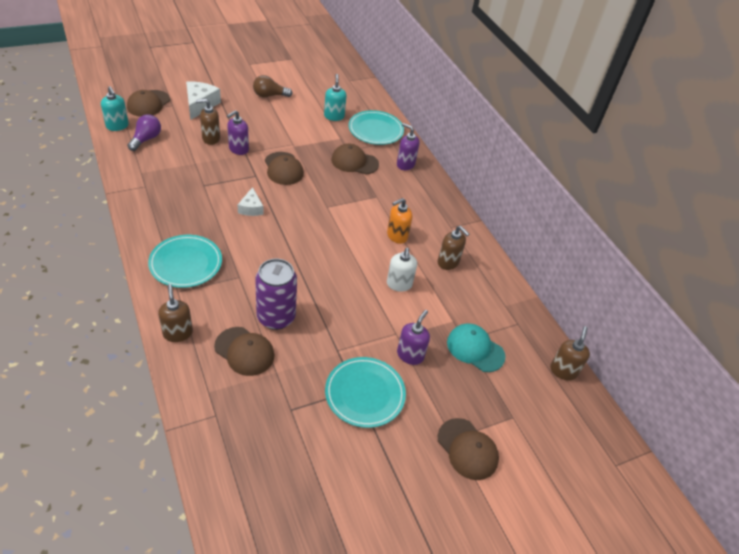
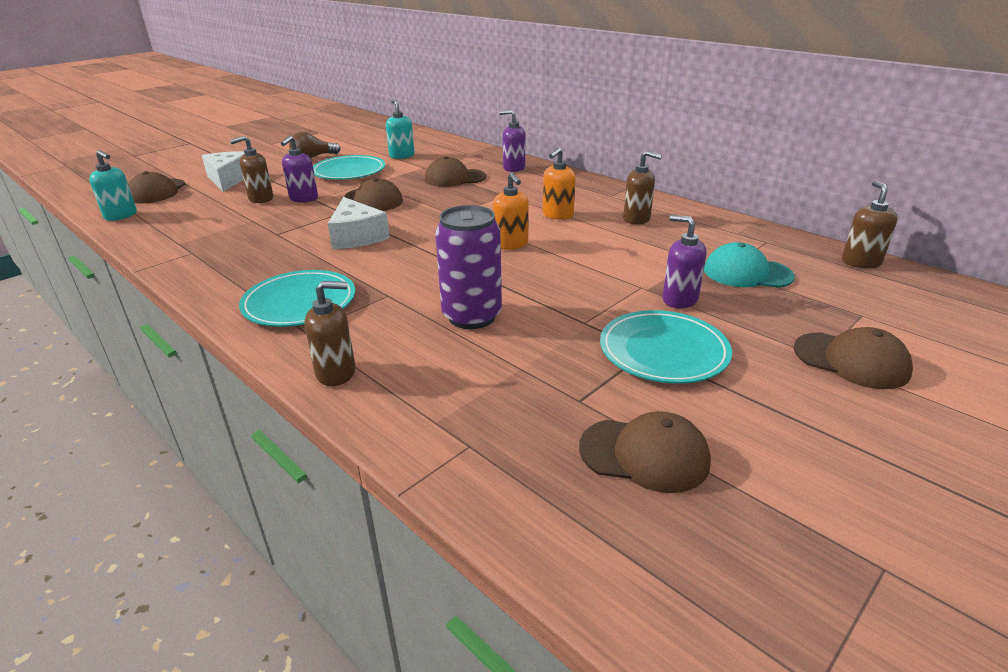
camera: 15 degrees left, 15 degrees down
purple light bulb [127,114,161,151] -> none
brown soap dispenser [158,284,193,342] -> brown soap dispenser turned 120 degrees clockwise [304,281,356,386]
brown cap [214,327,275,376] -> brown cap moved to [579,411,711,493]
white cheese [238,187,264,216] -> white cheese [328,197,390,249], size x1.61
turquoise plate [348,110,404,145] -> turquoise plate moved to [313,155,385,180]
white soap dispenser [387,248,417,292] -> none
purple soap dispenser [397,310,430,365] -> purple soap dispenser turned 60 degrees counterclockwise [663,215,706,308]
none -> orange soap dispenser [493,172,529,250]

